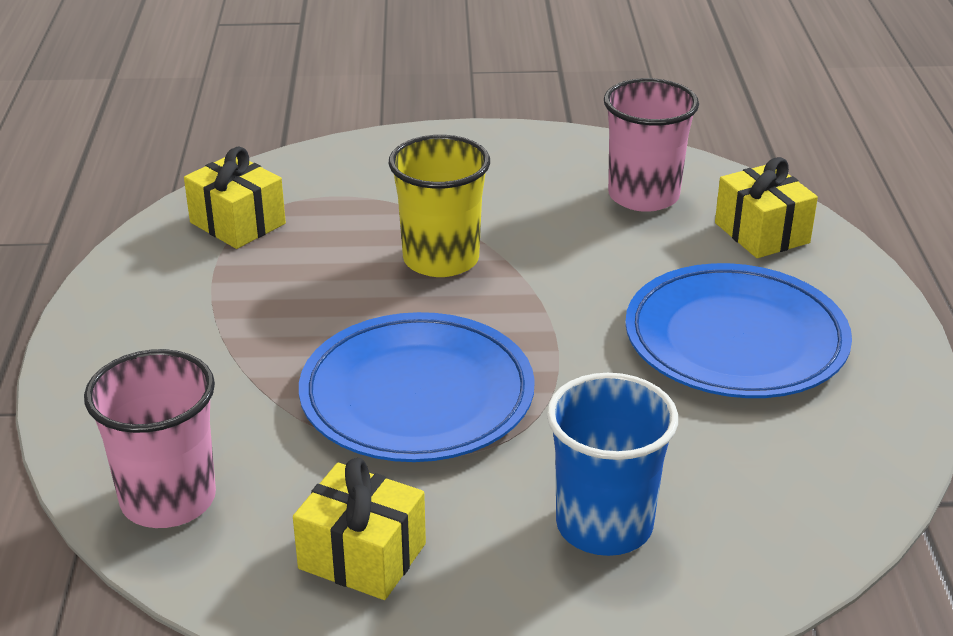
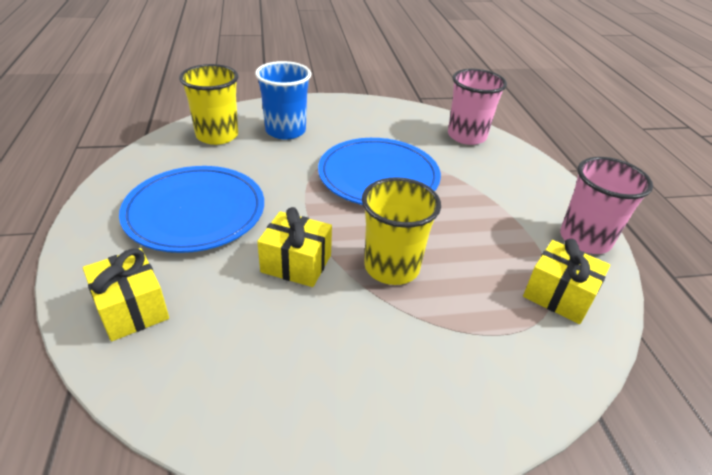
camera: 170 degrees right, 5 degrees up
yellow gift [293,458,426,600] -> yellow gift moved to [257,207,332,287]
pink cup [604,78,699,212] -> pink cup moved to [560,157,653,254]
none -> yellow cup [179,64,238,145]

